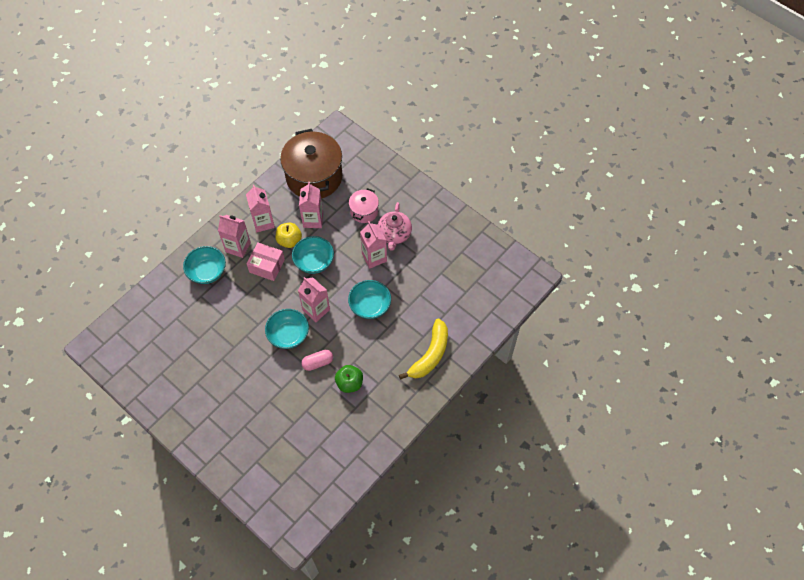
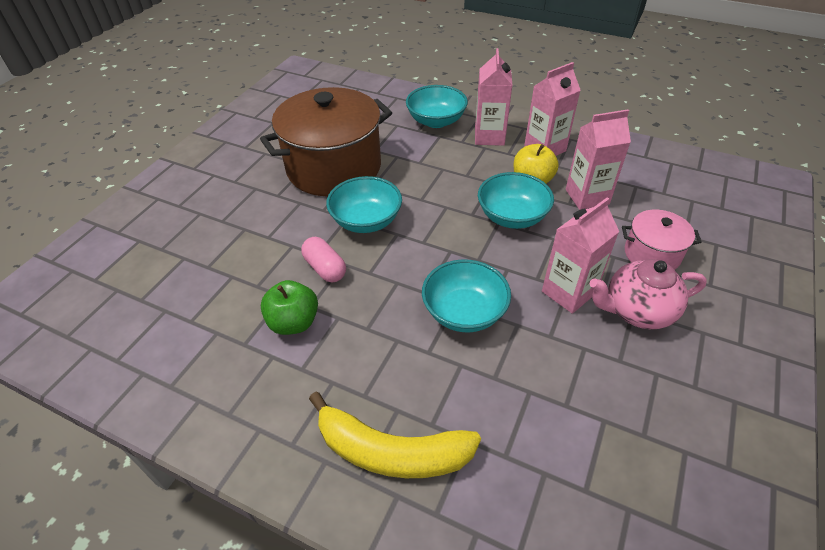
camera: 75 degrees right, 15 degrees down
pink box [247,243,285,281] -> none
brown pot [280,129,342,199] -> brown pot moved to [260,87,392,196]
pink carton [298,277,330,322] -> none

